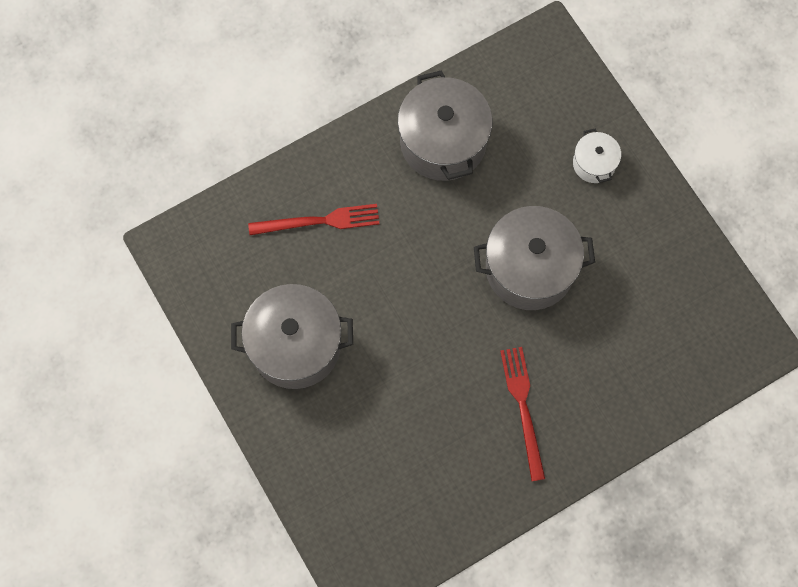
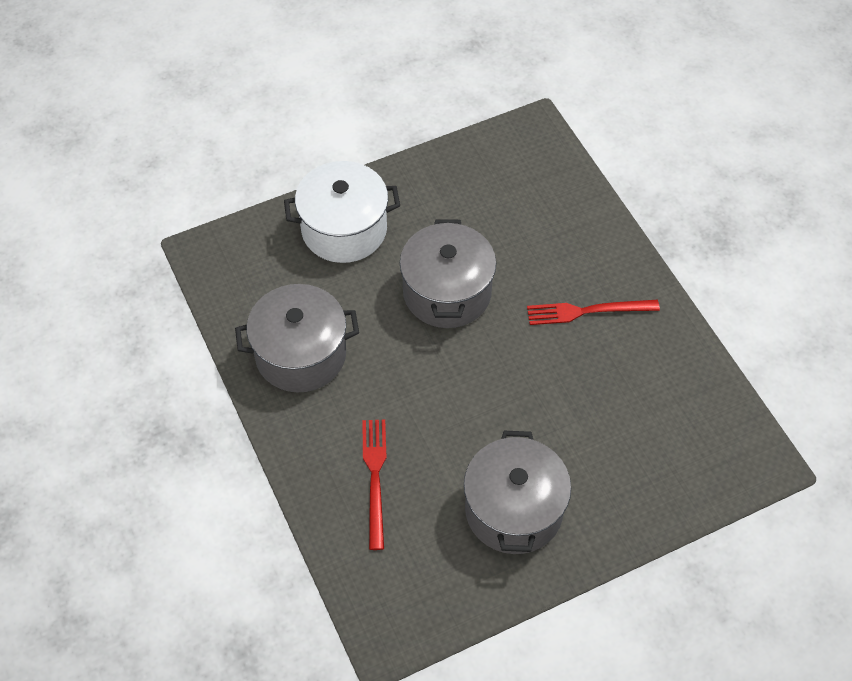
camera: 85 degrees left, 15 degrees down
white pot [573,129,621,183] -> white pot [284,161,400,263], size x2.00

